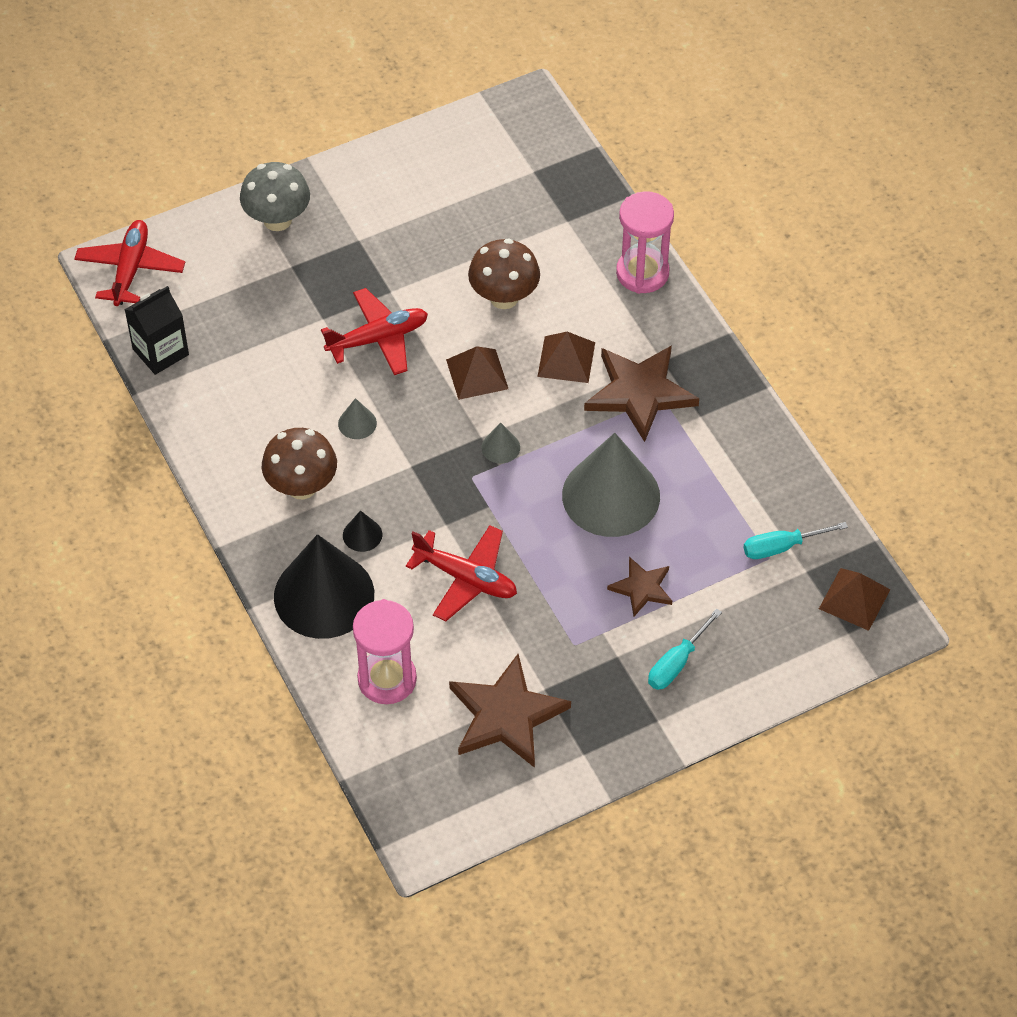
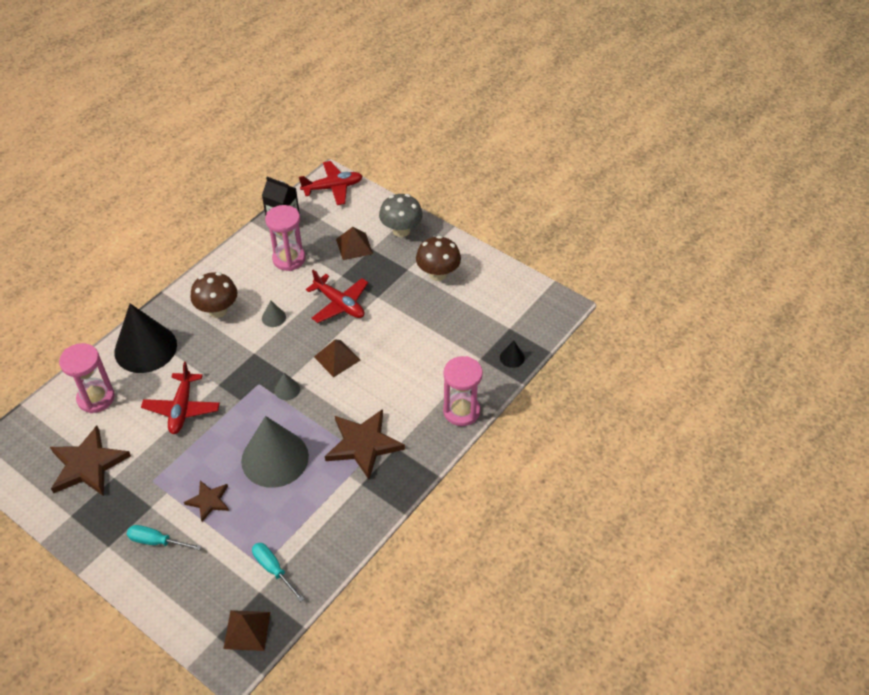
camera: 65 degrees right, 5 degrees down
black cone [343,511,382,552] -> black cone moved to [500,341,525,368]
brown mushroom [468,238,540,309] -> brown mushroom moved to [416,236,461,281]
brown pyramid [537,332,595,383] -> brown pyramid moved to [336,227,373,260]
none -> pink hourglass [265,205,306,271]

